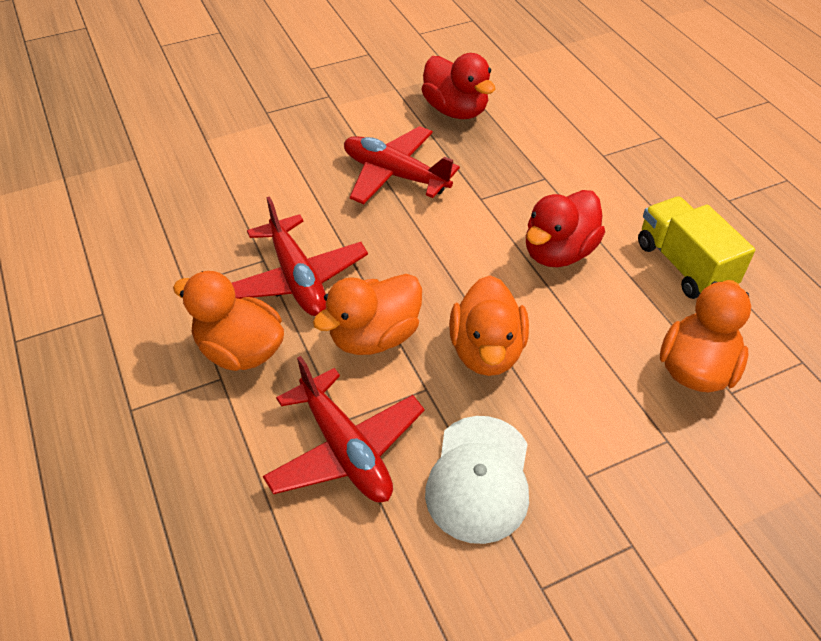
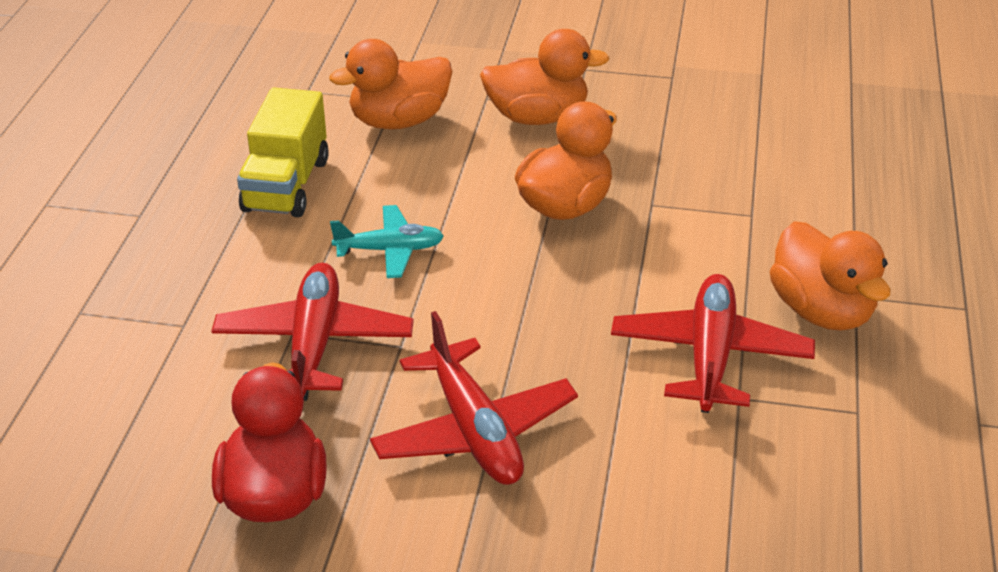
camera: 145 degrees left, 10 degrees down
red plane [263,356,425,502] -> red plane moved to [211,263,414,401]
orange duck [313,274,422,355] -> orange duck moved to [480,29,610,125]
white cap [425,416,529,544] -> none
red duck [526,190,605,267] -> turquoise plane [330,205,444,278]

